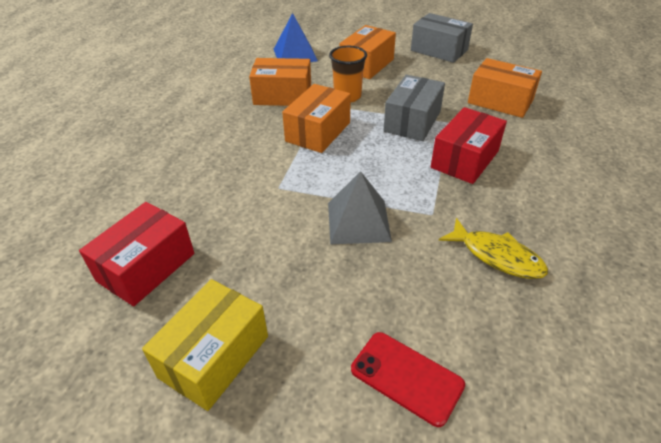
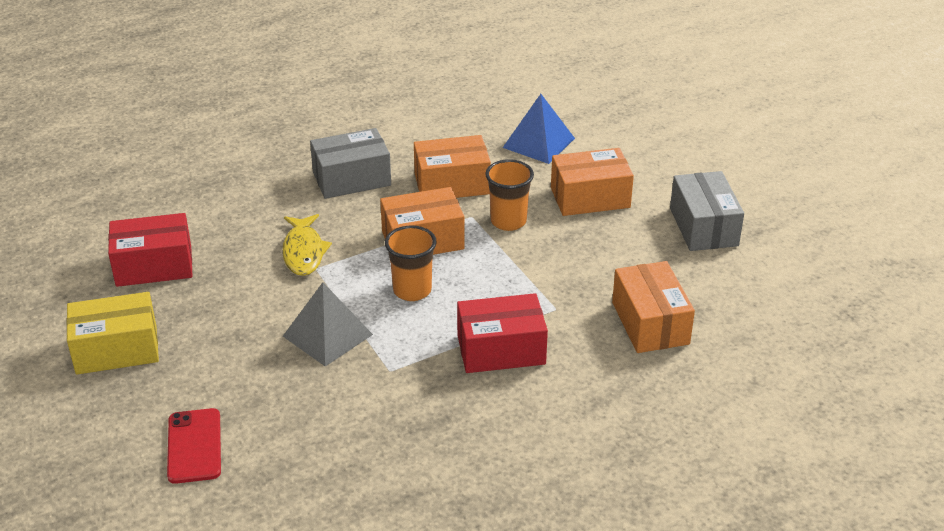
camera: 45 degrees right, 5 degrees down
orange box [249,58,311,106] -> orange box turned 60 degrees counterclockwise [414,135,491,198]
grey box [383,75,445,141] -> grey box moved to [310,128,391,199]
yellow fish [439,218,548,279] -> yellow fish moved to [282,214,332,276]
none -> orange cup [385,225,437,301]

